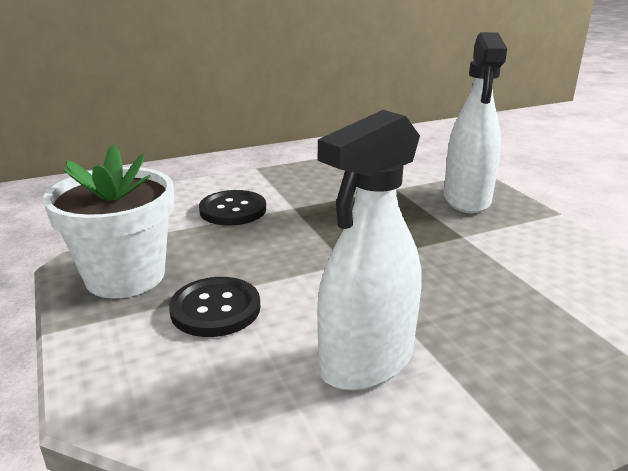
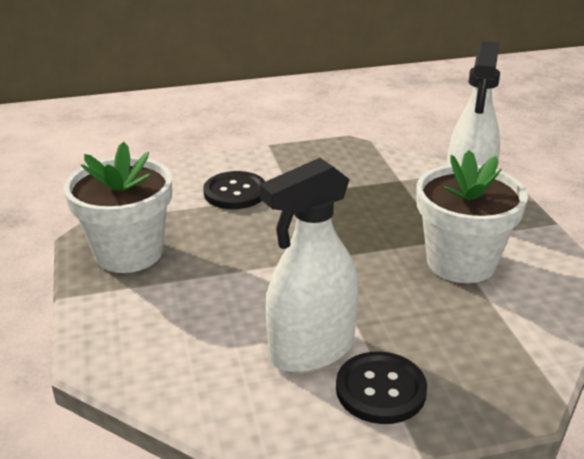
camera: 10 degrees right, 5 degrees up
black button [169,277,260,337] -> black button moved to [336,351,427,424]
none -> white flower pot [417,150,528,283]

